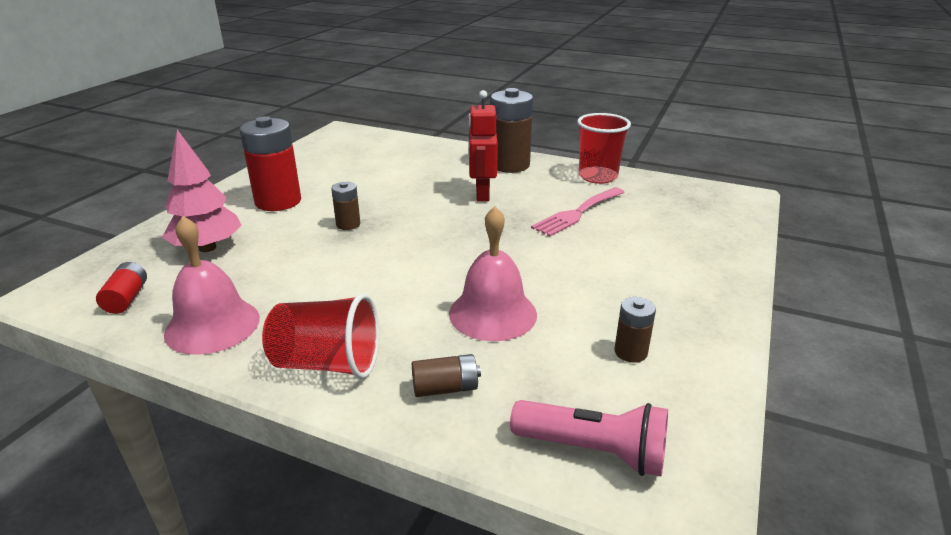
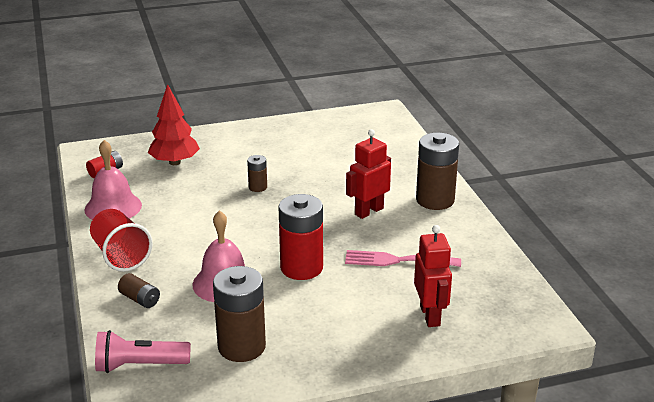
camera: 50 degrees right, 0 degrees up
pink tree [162,130,242,252] -> red tree [148,84,200,165]
red battery [240,116,301,211] -> red battery moved to [279,194,323,280]
pink flashlight [510,400,668,477] -> pink flashlight turned 105 degrees clockwise [95,330,191,373]
red cup [577,113,631,184] -> none
brown battery [614,297,656,363] -> brown battery [213,266,266,362], size x2.02
none -> red robot [414,225,452,327]

